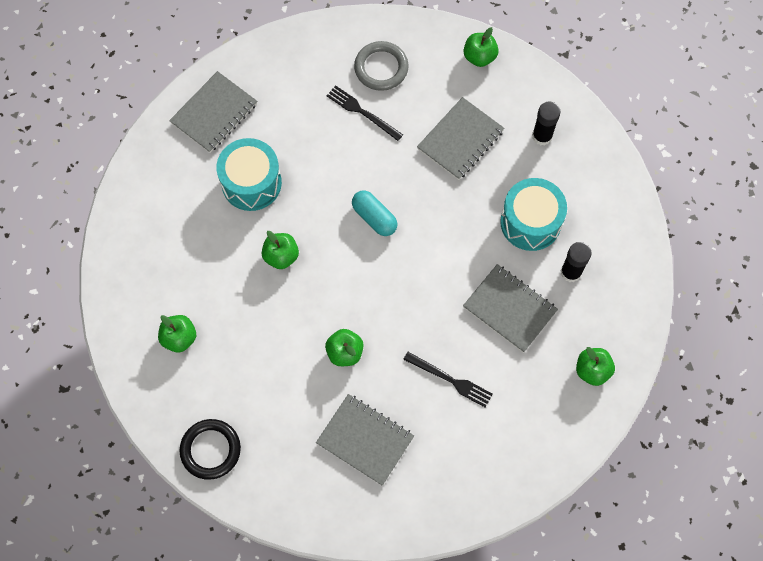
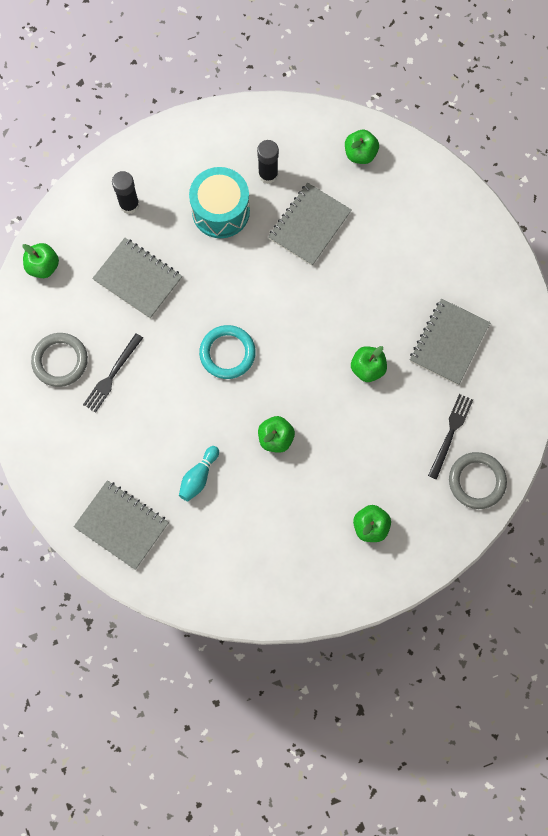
camera: 95 degrees left, 5 degrees up
black ring [180,419,241,480] -> grey ring [449,452,507,509]
turquoise drum [216,138,282,211] -> turquoise bowling pin [179,446,219,501]
turquoise capsule [352,190,397,236] -> turquoise ring [199,325,256,379]
black fork [403,352,493,408] -> black fork moved to [428,394,473,480]

